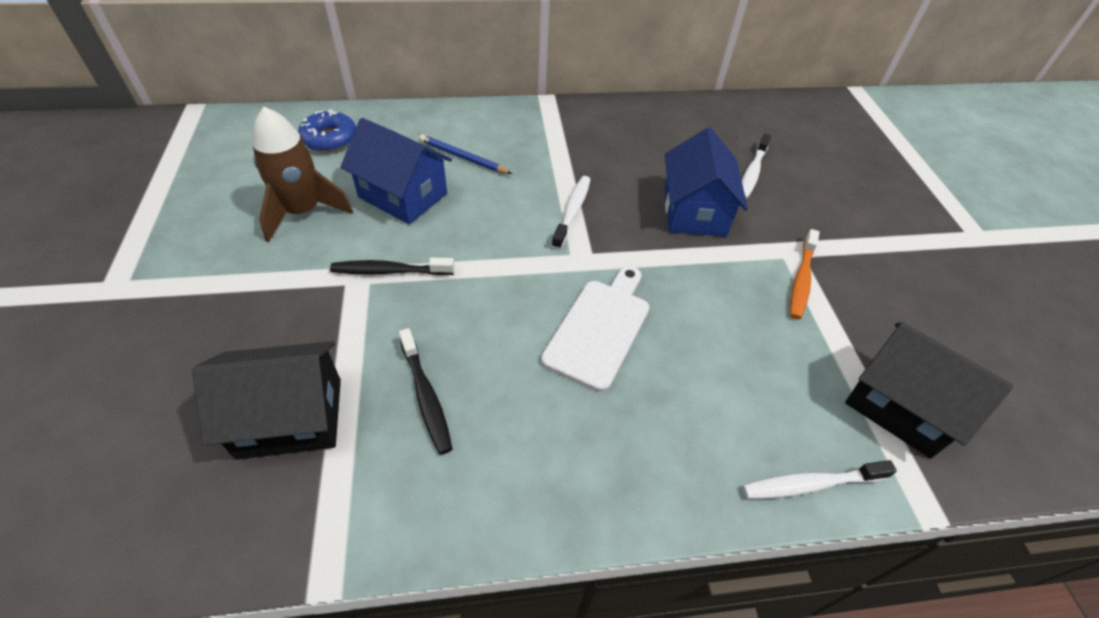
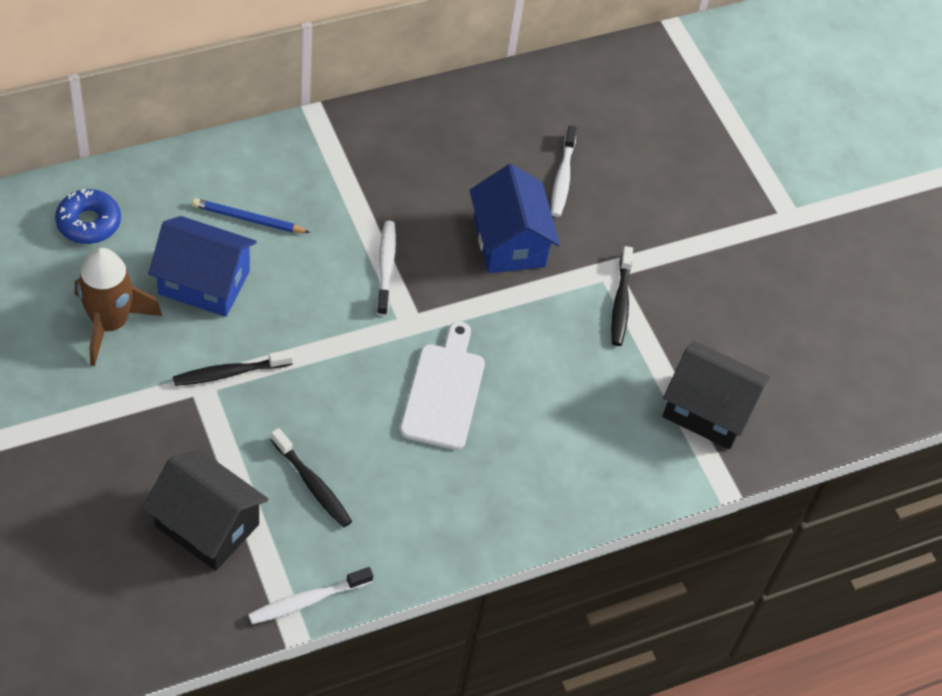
camera: 20 degrees left, 5 degrees up
black house [192,341,341,460] -> black house turned 60 degrees clockwise [143,450,269,571]
white toothbrush [743,460,897,499] -> white toothbrush moved to [248,567,373,624]
orange toothbrush [790,229,820,319] -> black toothbrush [611,246,633,346]

